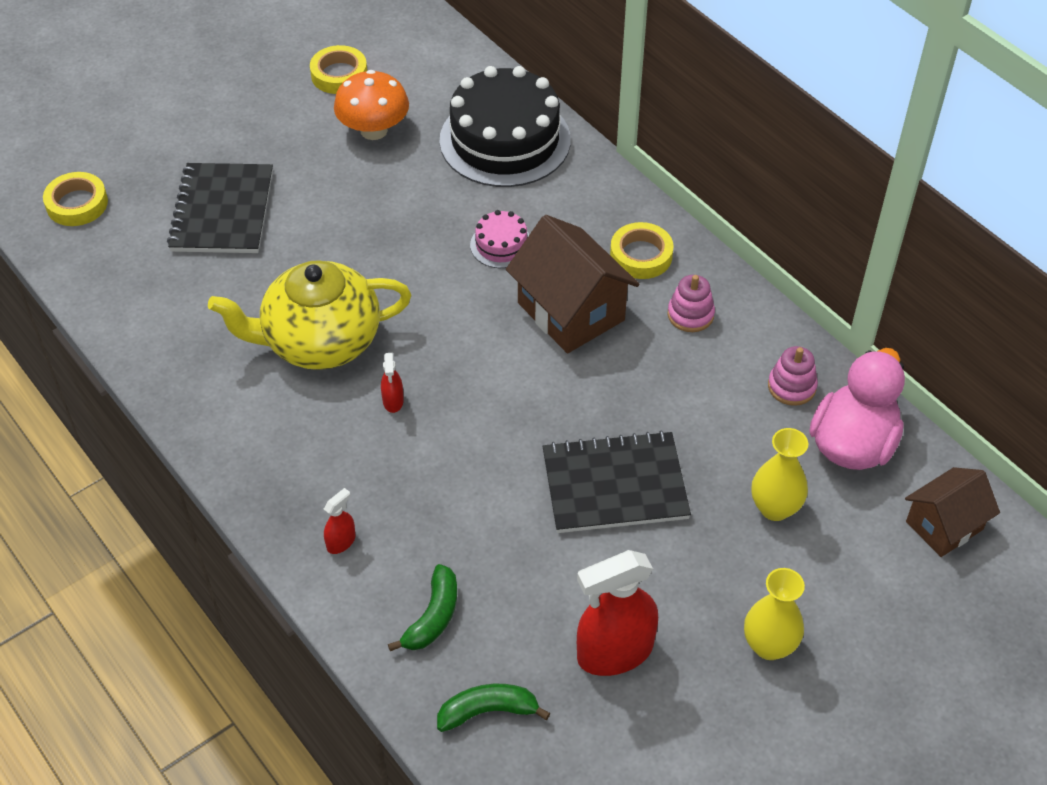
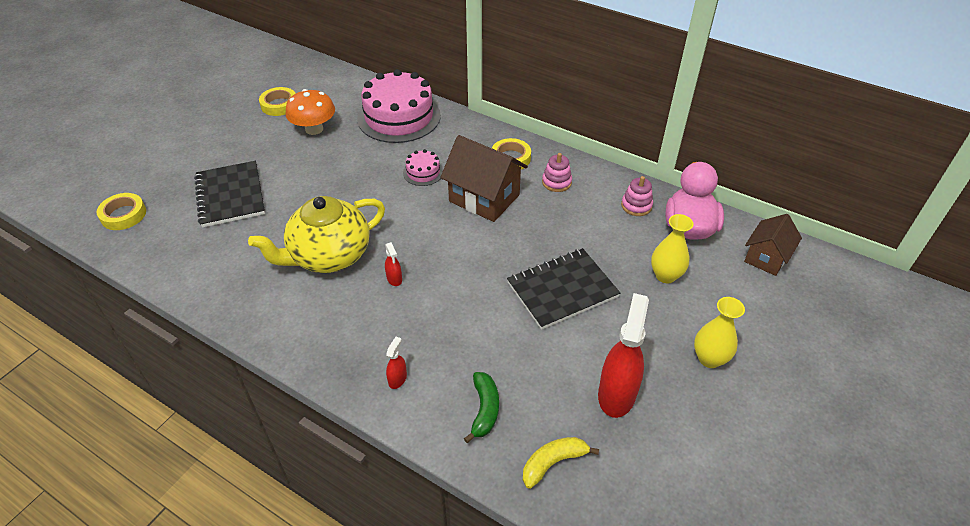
camera: 20 degrees left, 5 degrees down
green banana [437,684,550,732] -> yellow banana [523,437,599,489]
black cake [439,66,571,187] -> pink cake [357,69,441,143]
red spray bottle [577,550,658,676] -> red spray bottle turned 150 degrees clockwise [598,293,649,418]

